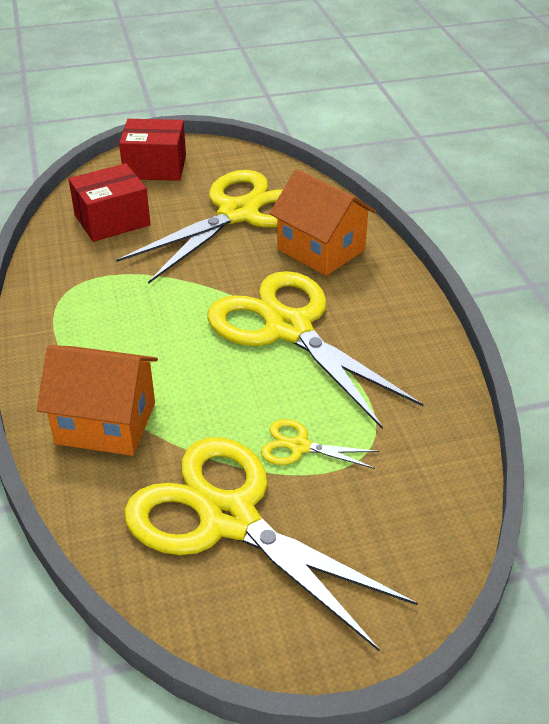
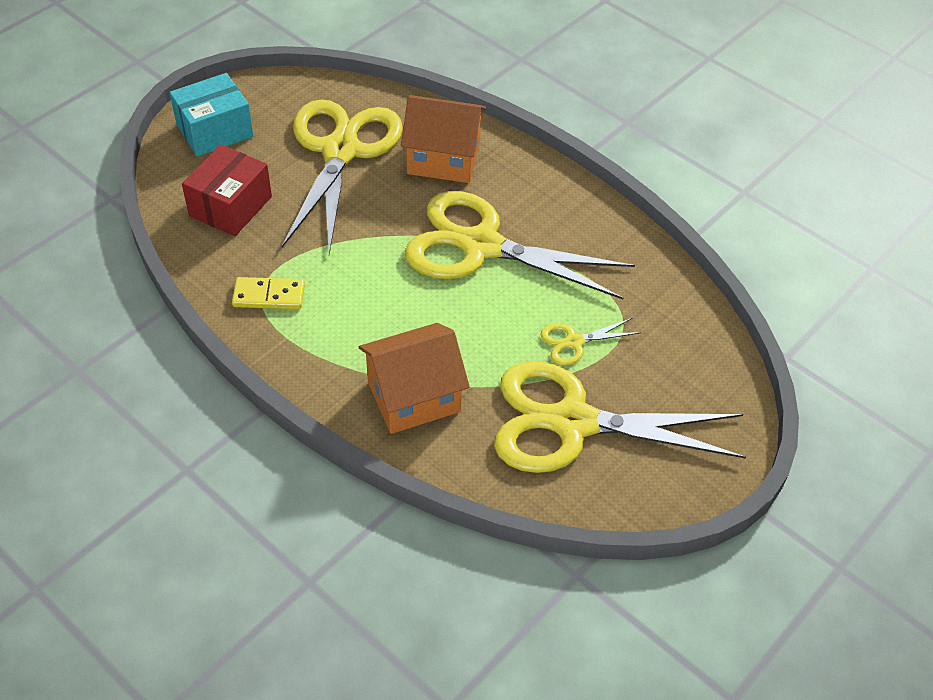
camera: 35 degrees left, 10 degrees up
red box [119,119,186,181] -> turquoise box [169,73,253,157]
none -> yellow domino [232,277,305,309]

